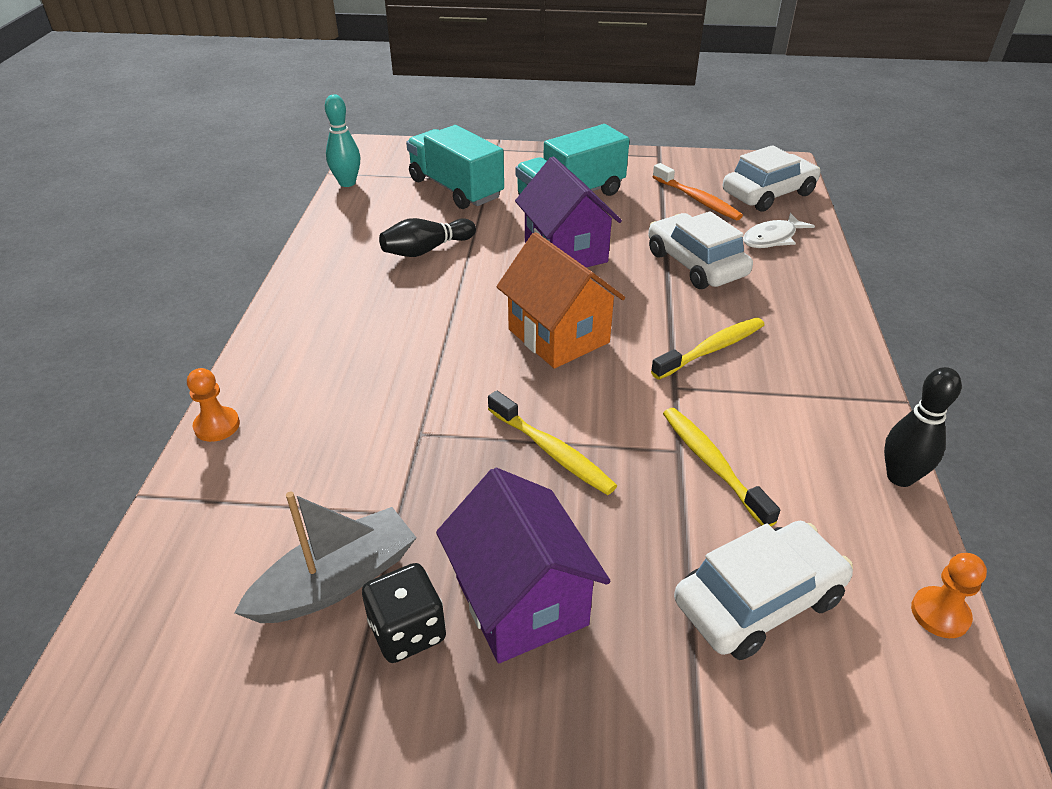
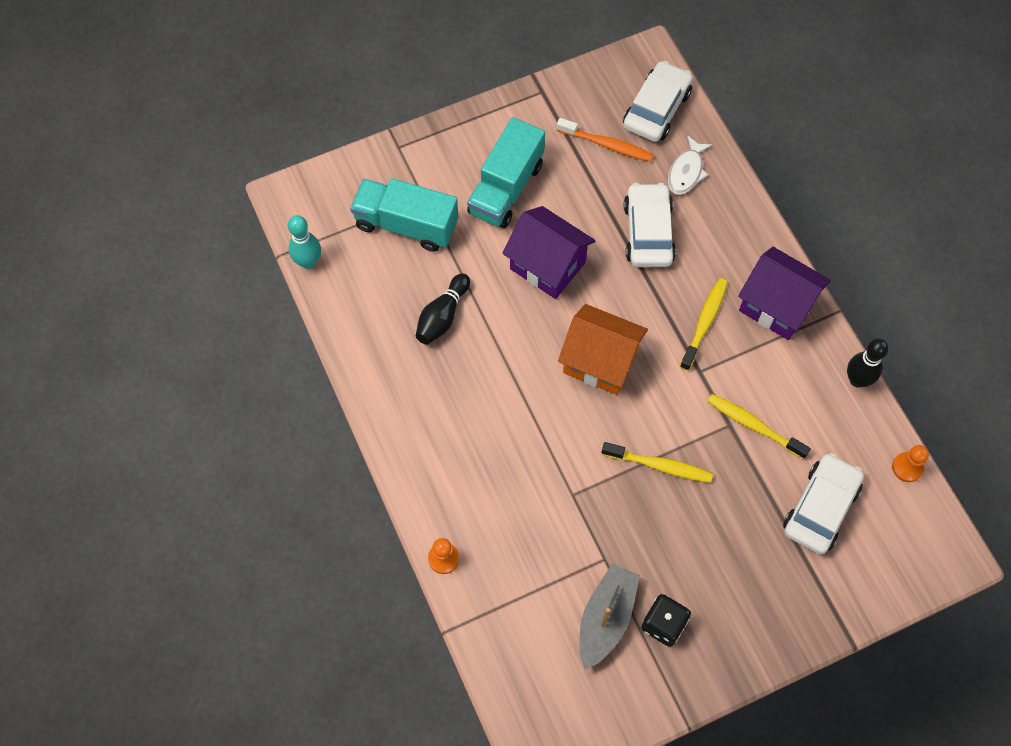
camera: 30 degrees left, 25 degrees up
purple house [436,468,610,663] -> purple house moved to [738,247,831,340]
white car [648,211,753,289] -> white car turned 60 degrees clockwise [624,183,676,267]

